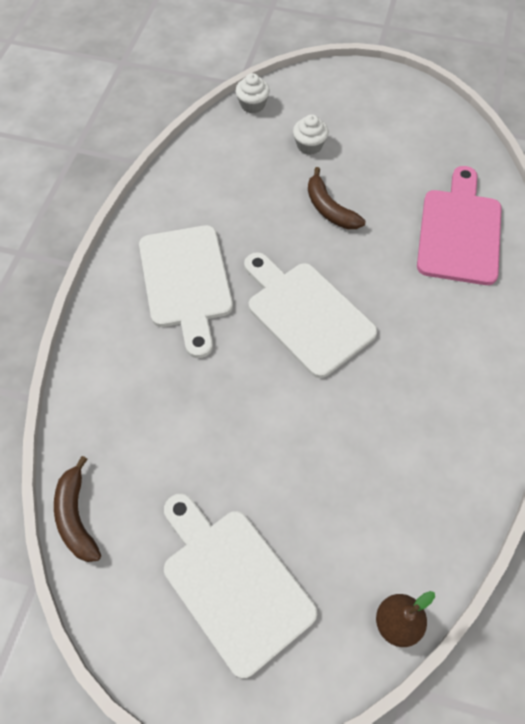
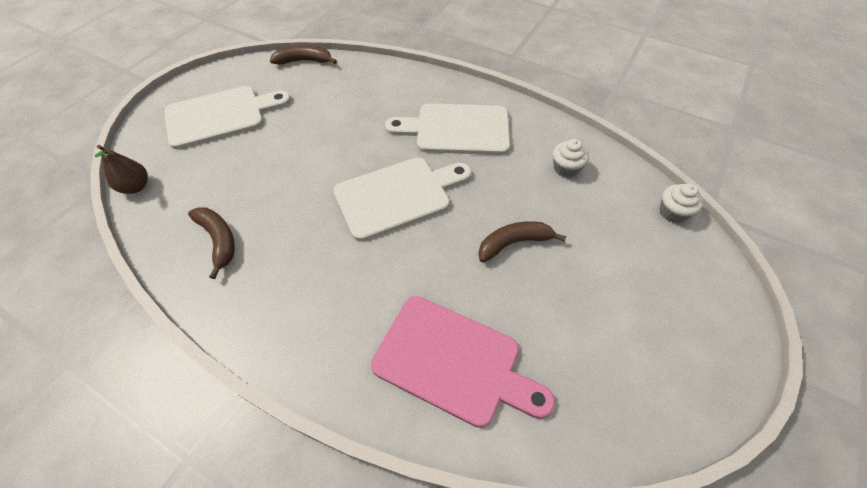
camera: 105 degrees right, 5 degrees down
white cupcake [293,114,329,155] -> white cupcake moved to [553,139,589,178]
none -> brown banana [188,207,235,279]

